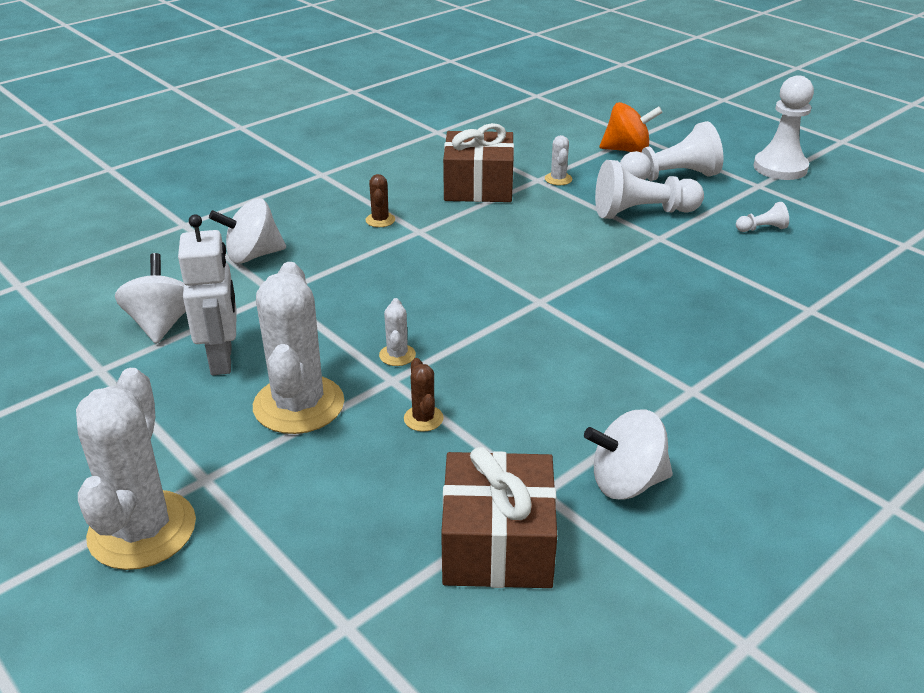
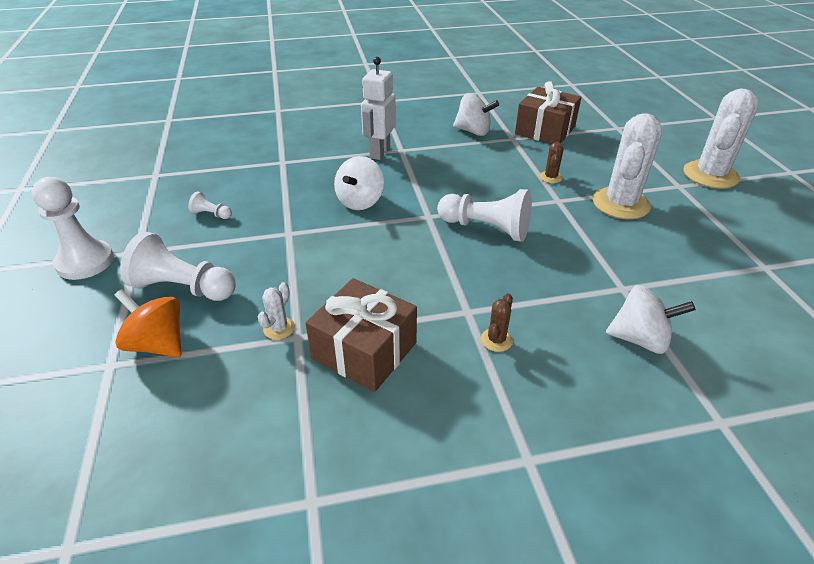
camera: 150 degrees left, 5 degrees up
white spinning top [115,253,186,344] -> white spinning top moved to [334,156,384,210]
white robot [178,214,237,375] -> white robot moved to [361,57,396,160]
white cactus [379,298,416,366] -> none
white pawn [595,160,704,219] -> white pawn moved to [437,189,532,242]

